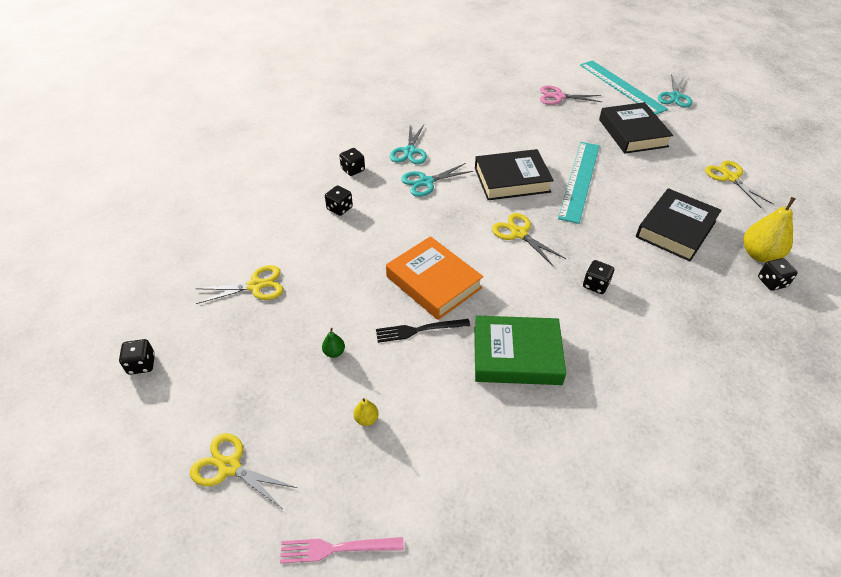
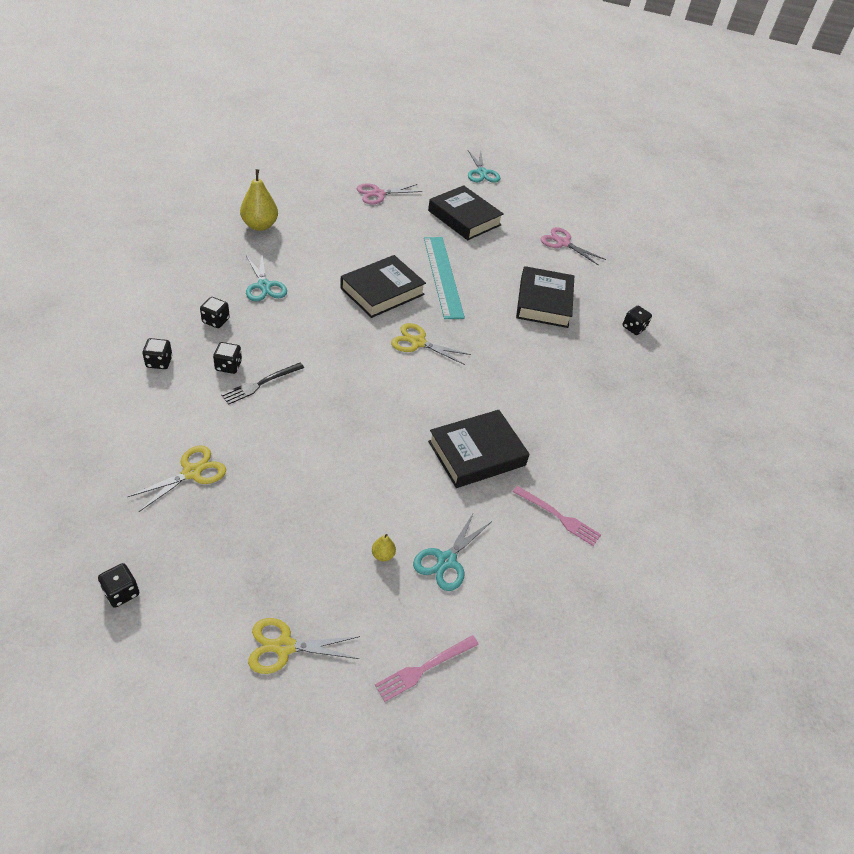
camera: 35 degrees left, 0 degrees up
green pear [322,328,345,358] -> none
black fork [376,319,470,343] -> black fork moved to [221,363,304,405]
orange book [386,236,484,320] -> none
turquoise scissors [401,163,473,197] -> turquoise scissors moved to [413,512,491,591]
green book [474,316,566,385] -> black book [428,410,529,488]
turquoise ruler [580,60,668,115] -> none
black dice [583,260,614,294] -> black dice moved to [143,338,172,369]
yellow scissors [705,161,774,208] -> pink scissors [540,227,606,266]
yellow pear [743,197,795,262] -> yellow pear moved to [240,169,278,231]
none -> pink fork [513,486,601,546]

